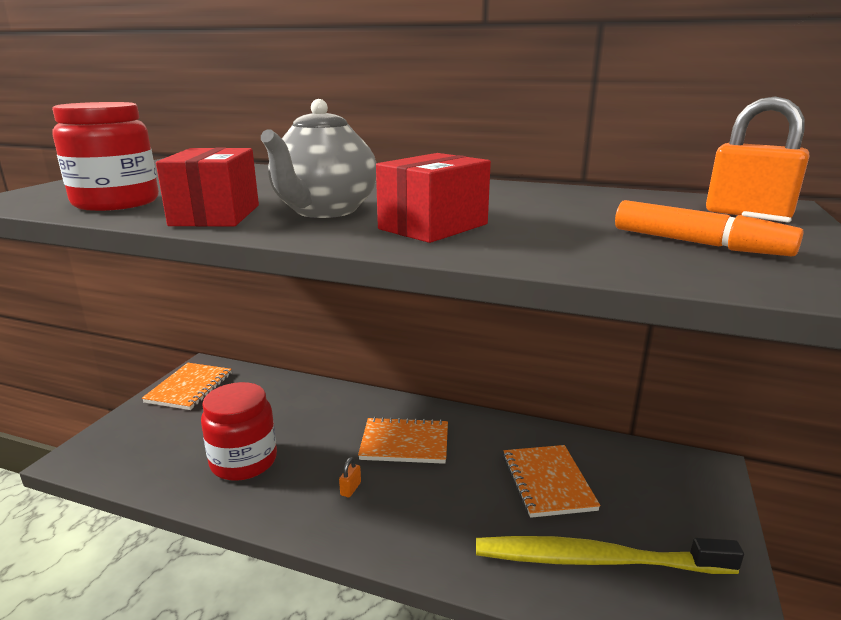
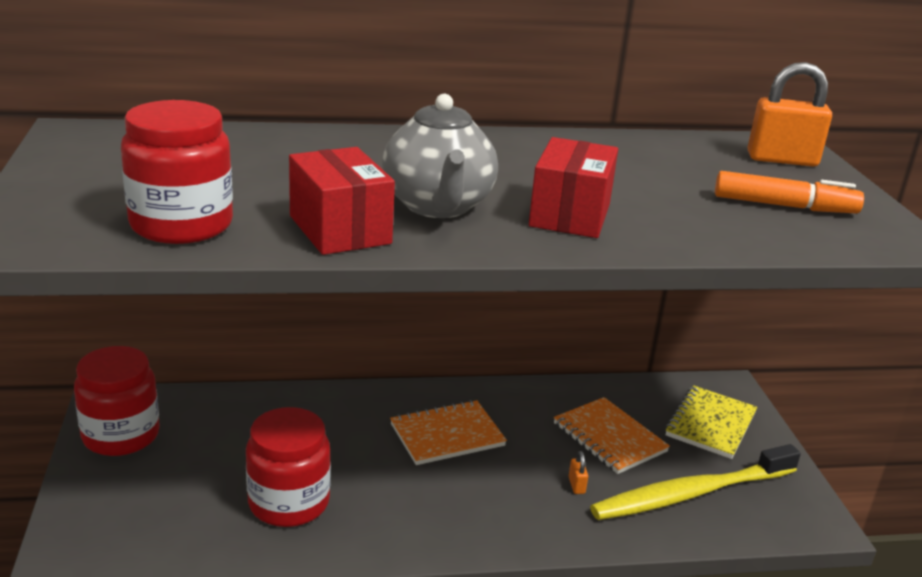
camera: 30 degrees left, 5 degrees up
orange notebook [142,363,232,410] -> red jar [74,346,160,456]
orange padlock [339,457,361,497] -> orange padlock moved to [569,451,588,494]
none -> yellow notebook [665,386,757,459]

